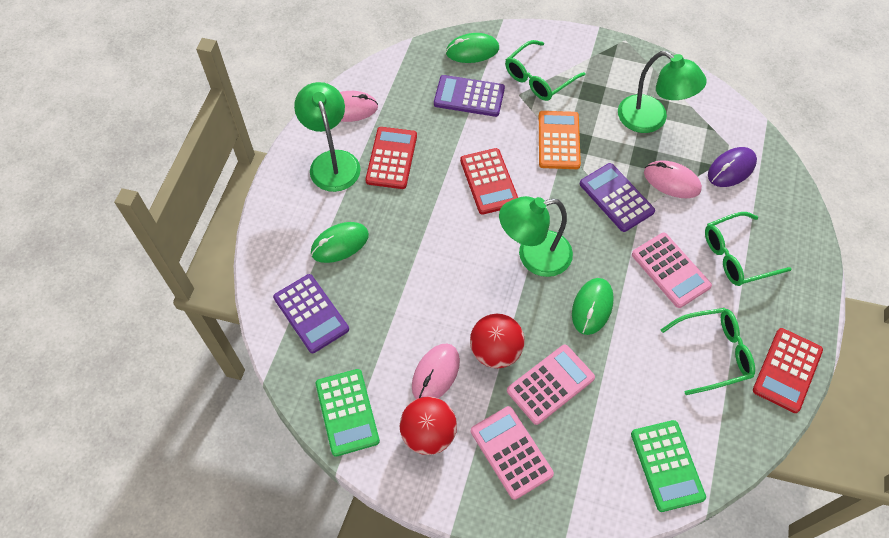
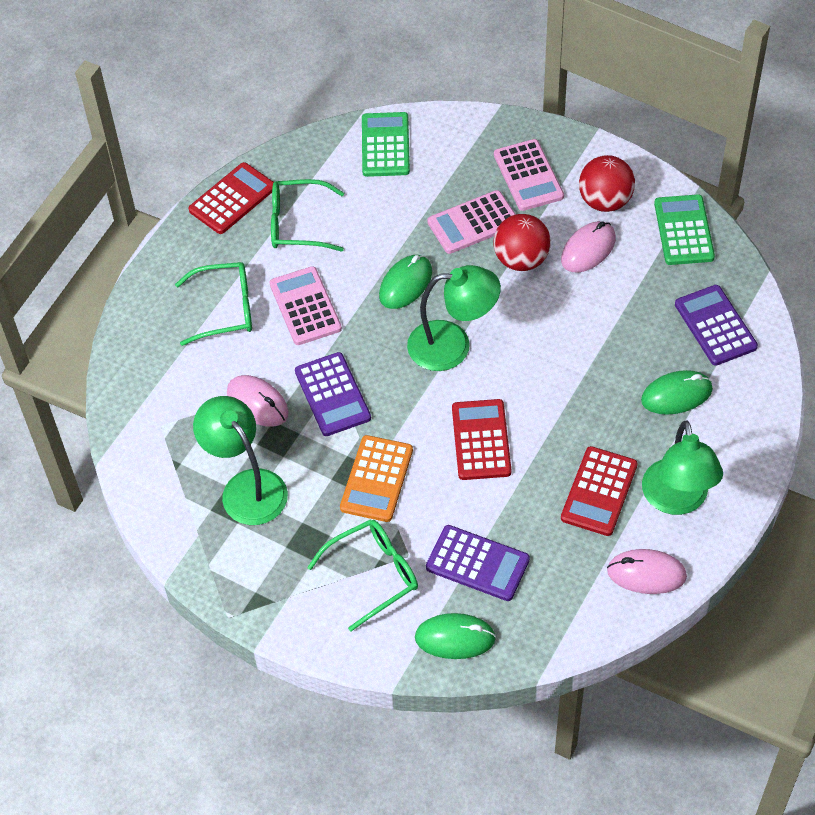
camera: 165 degrees left, 5 degrees down
purple mouse [708,147,757,187] -> none

